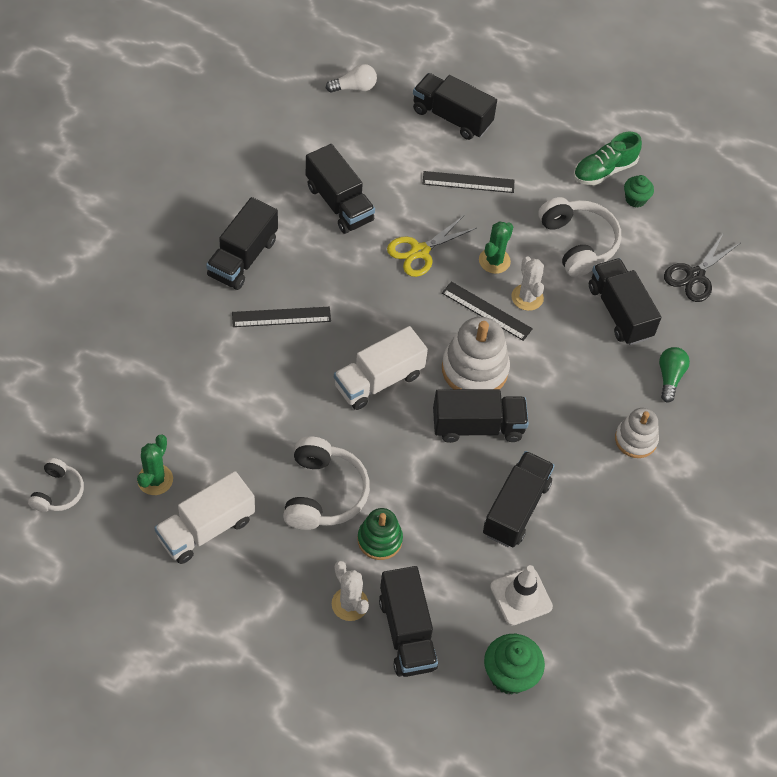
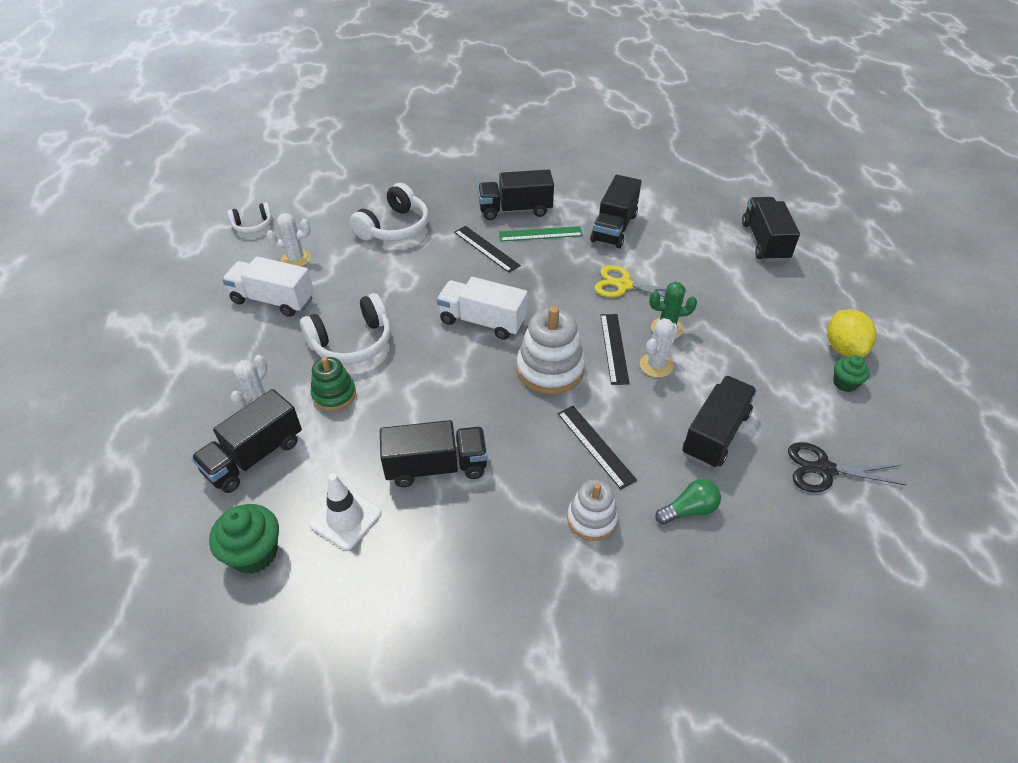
camera: 60 degrees right, 10 degrees down
green cactus [137,434,173,495] -> white cactus [266,213,311,267]
white light bulb [326,64,377,93] -> none
black ruler [423,171,514,193] -> black ruler moved to [557,406,637,490]
black truck [433,389,529,443] -> none
white headphones [538,197,621,277] -> white headphones moved to [350,183,429,241]
green shoe [573,132,642,185] -> yellow lemon [827,309,877,357]
none -> green ruler [499,226,583,242]

